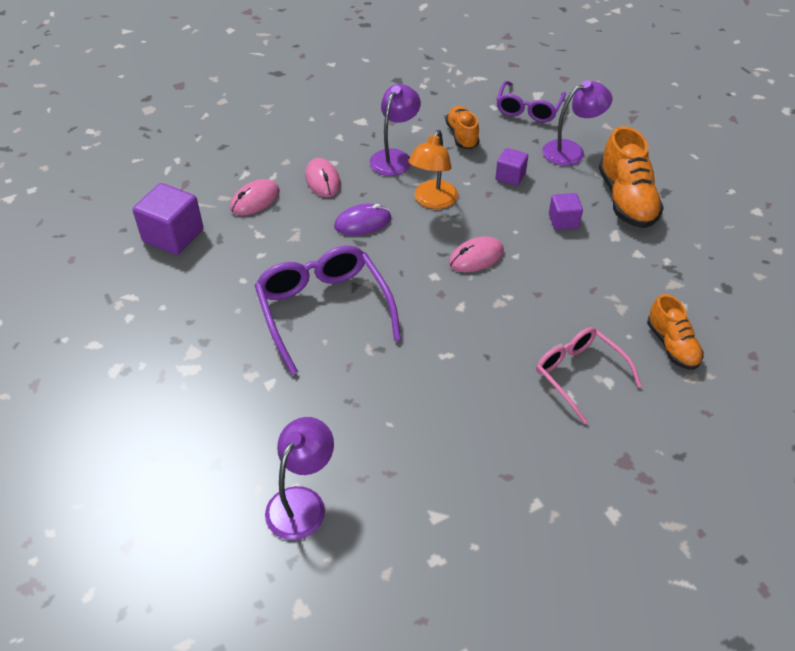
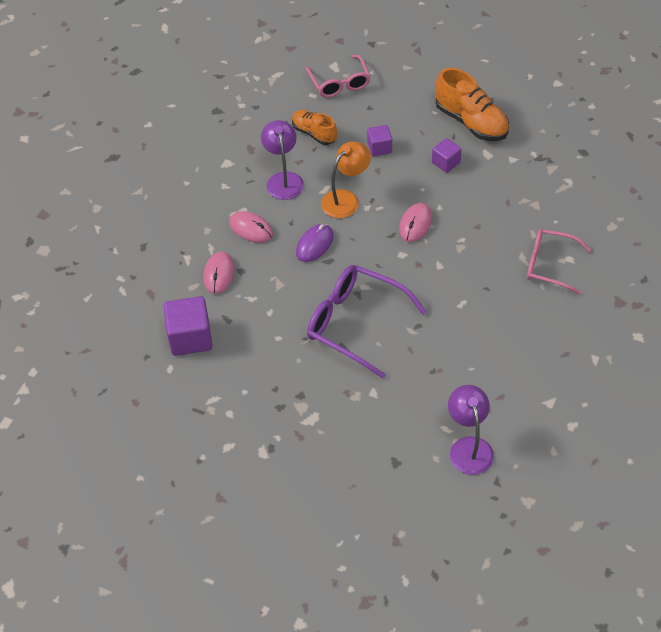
camera: 35 degrees left, 5 degrees up
orange lamp [408,130,458,209] -> orange lamp turned 120 degrees counterclockwise [321,142,371,218]
purple glasses [496,81,566,123] -> pink glasses [306,55,371,98]
purple lamp [542,80,612,166] -> none
orange shoe [647,294,704,370] -> none

